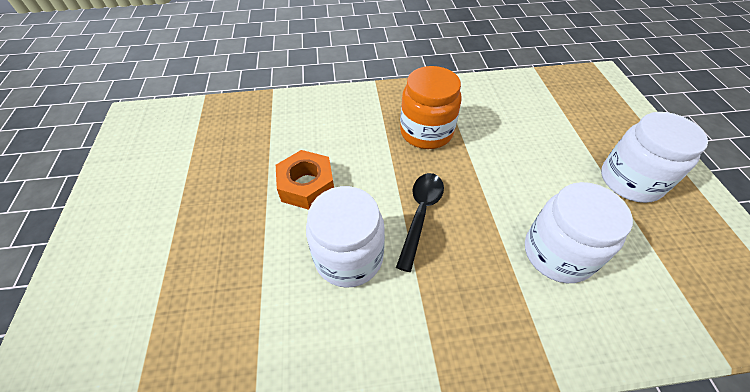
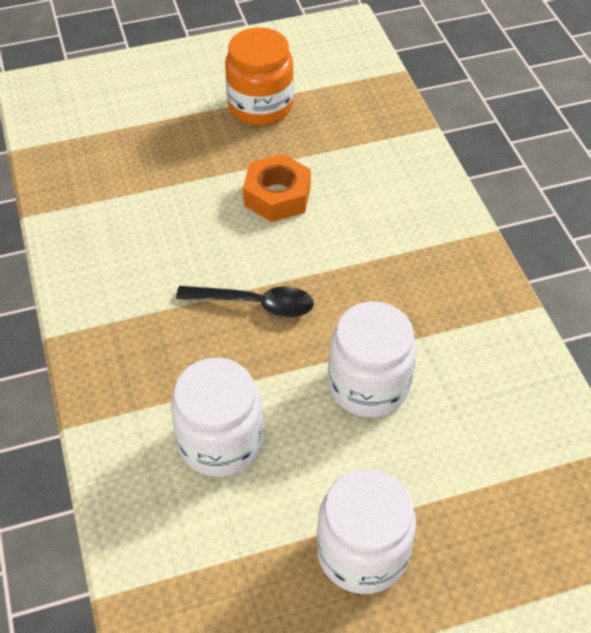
camera: 80 degrees right, 0 degrees up
white jar [306,186,385,288] -> white jar moved to [328,301,417,418]
orange jar [400,66,461,149] -> orange jar moved to [225,27,294,125]

